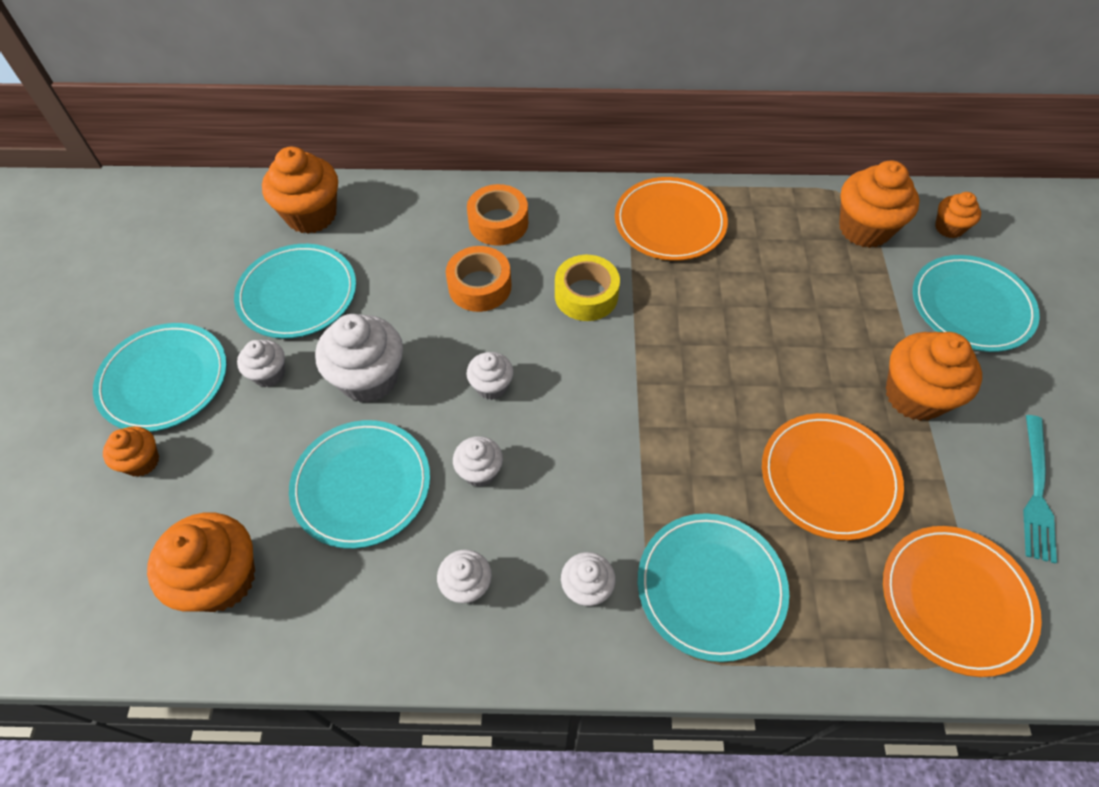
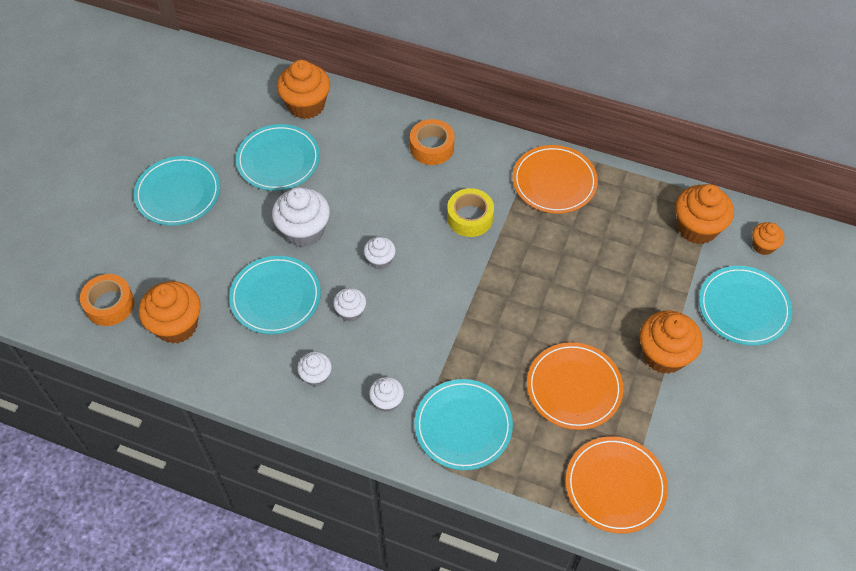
camera: 20 degrees right, 0 degrees up
orange cupcake [103,426,159,477] -> none
white cupcake [237,340,285,387] -> none
orange tape [446,246,511,312] -> orange tape moved to [80,274,135,326]
turquoise fork [1023,415,1057,564] -> none

